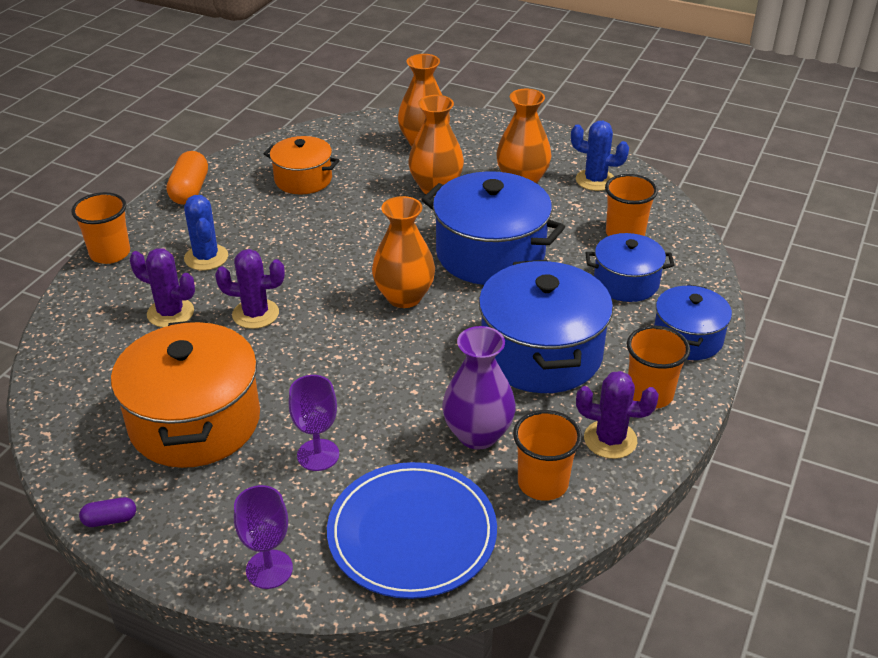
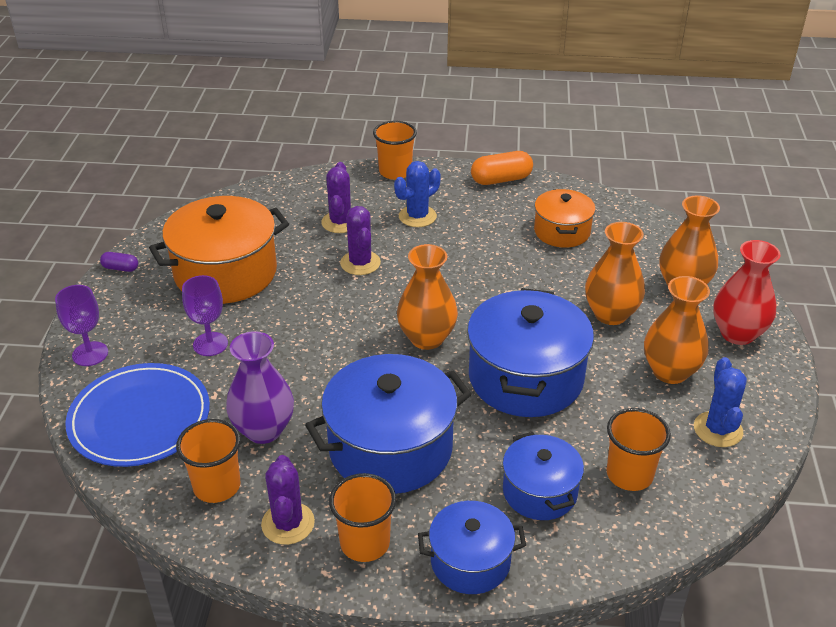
camera: 70 degrees right, 0 degrees up
purple capsule [79,497,136,527] -> purple capsule turned 45 degrees counterclockwise [100,252,138,272]
none -> red vase [713,240,781,345]

